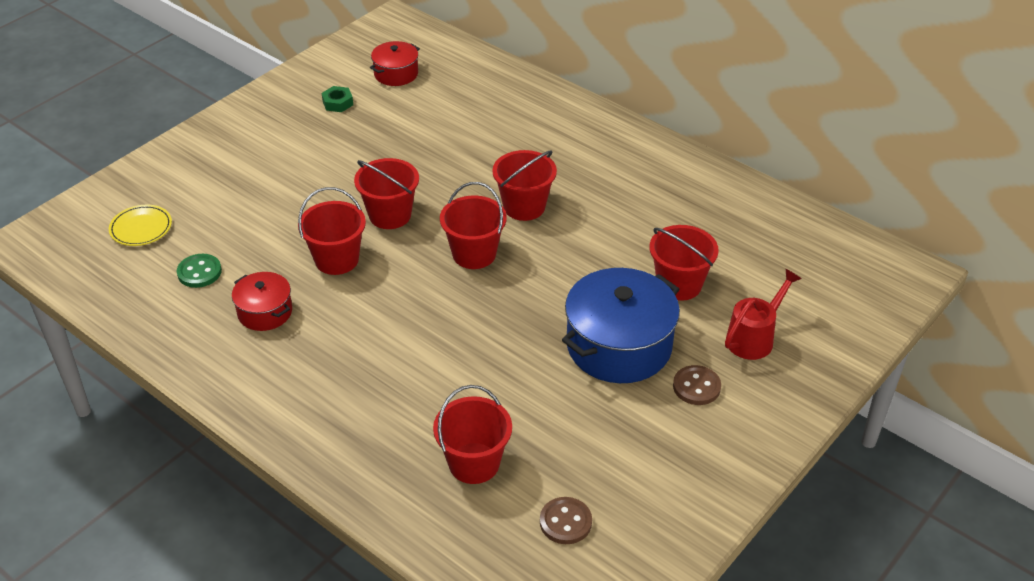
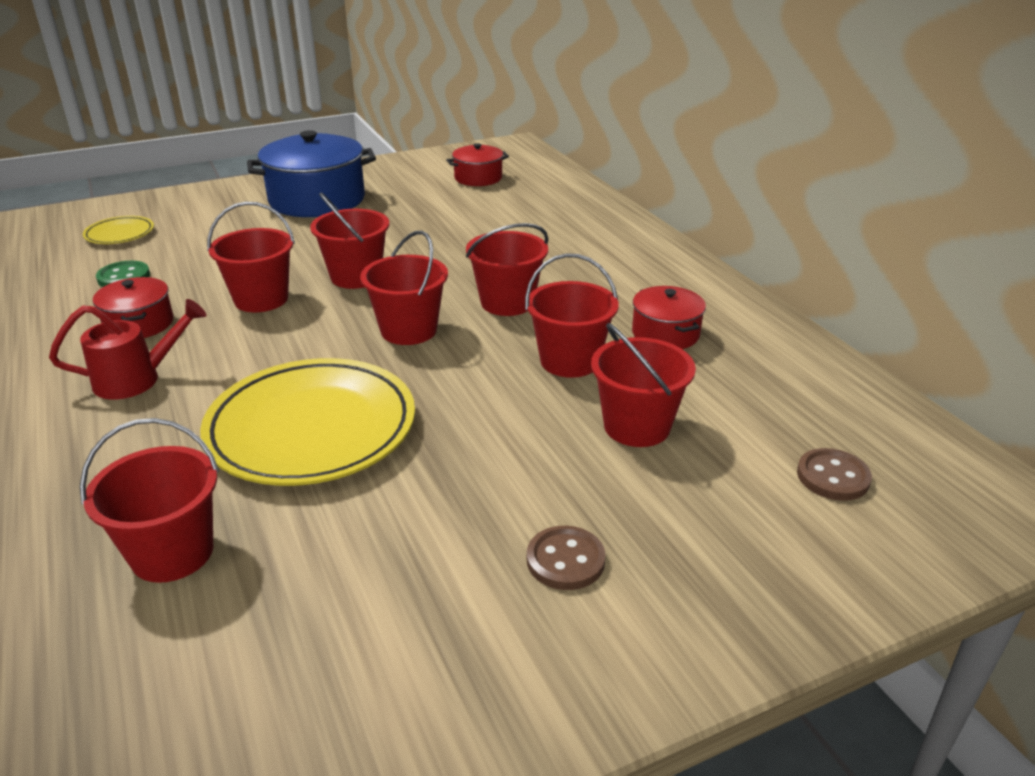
camera: 25 degrees right, 10 degrees down
green nut [322,86,353,112] -> none
brown button [540,497,592,544] -> brown button moved to [797,448,872,501]
blue pot [562,268,680,383] -> blue pot moved to [247,130,376,217]
red watering can [725,269,802,360] -> red watering can moved to [49,299,207,400]
none -> yellow plate [200,358,415,486]
none -> red bucket [525,253,619,378]
none -> red pot [632,286,706,349]

